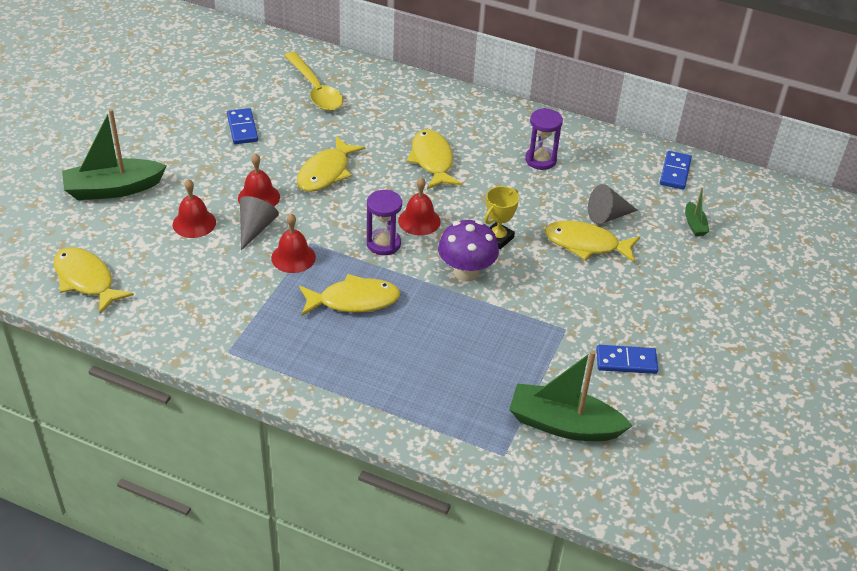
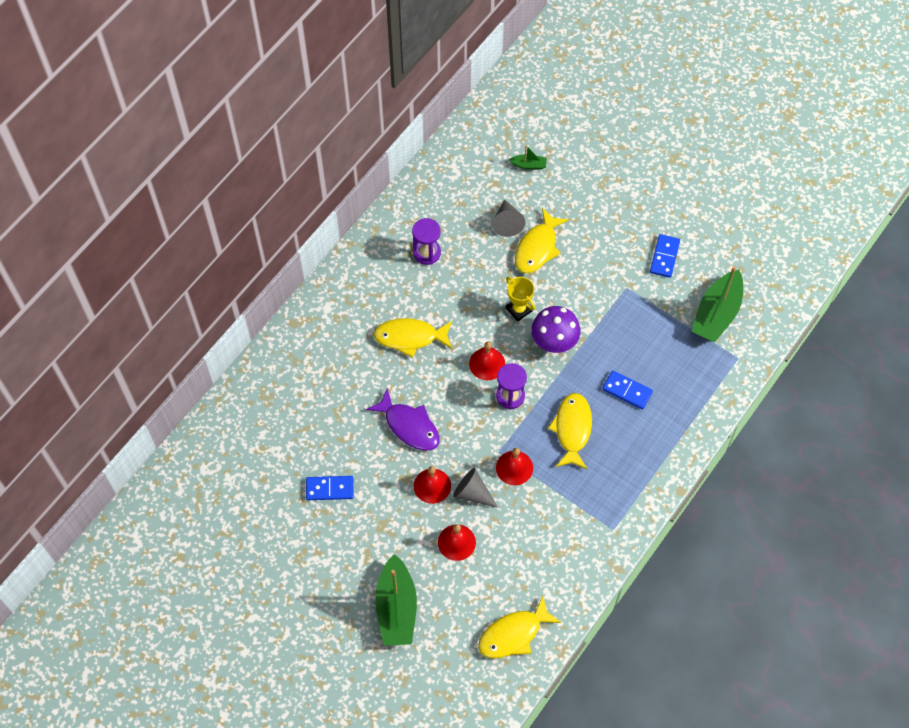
camera: 75 degrees left, 20 degrees up
yellow spoon [284,52,343,111] -> none
yellow fish [297,136,365,192] -> purple fish [366,388,440,451]
blue domino [660,151,692,190] -> blue domino moved to [602,371,653,409]

